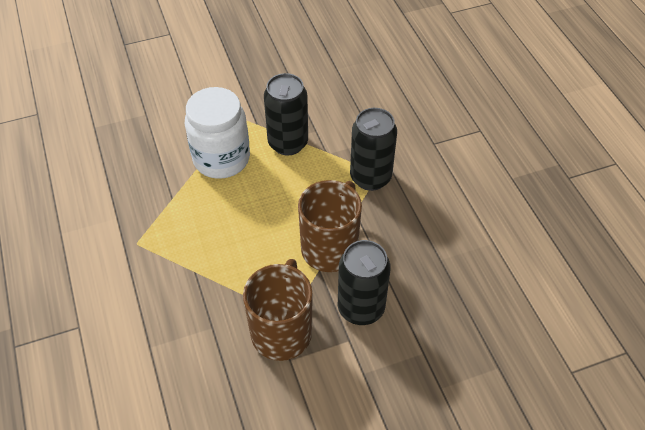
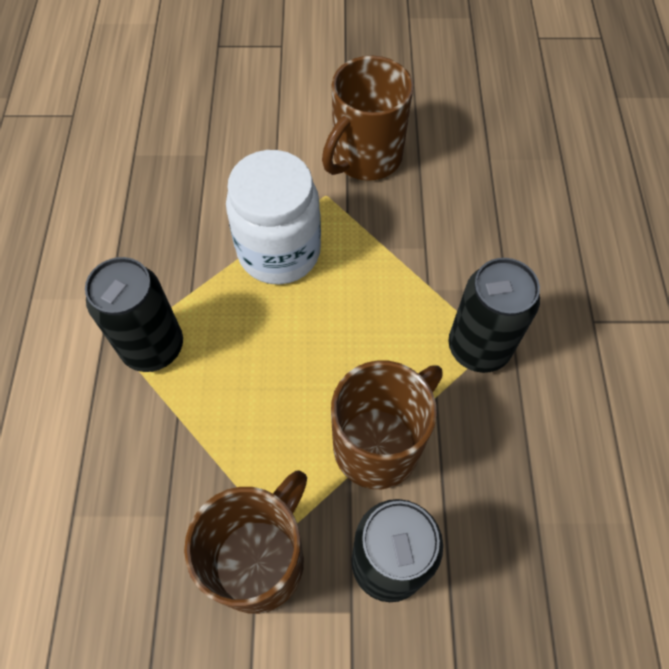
camera: 20 degrees right, 10 degrees up
black can [264,73,308,156] -> black can moved to [85,257,183,372]
none -> brown mug [322,56,414,181]

